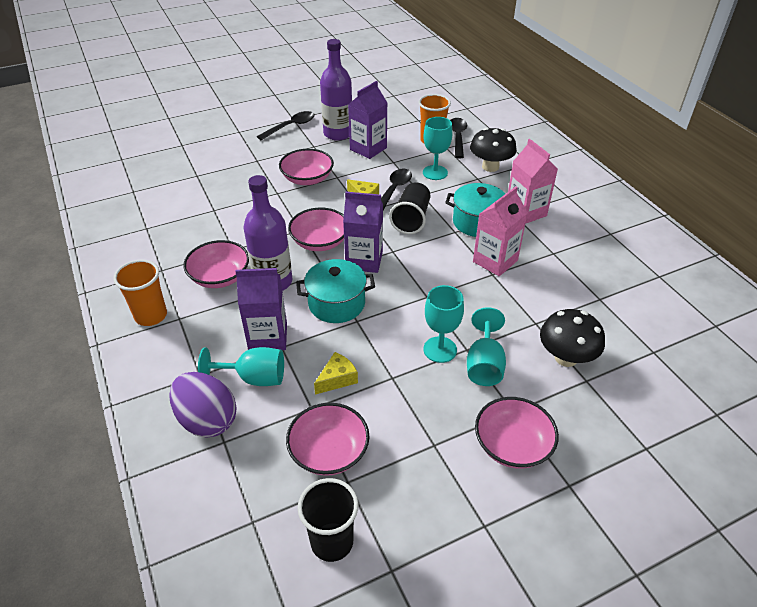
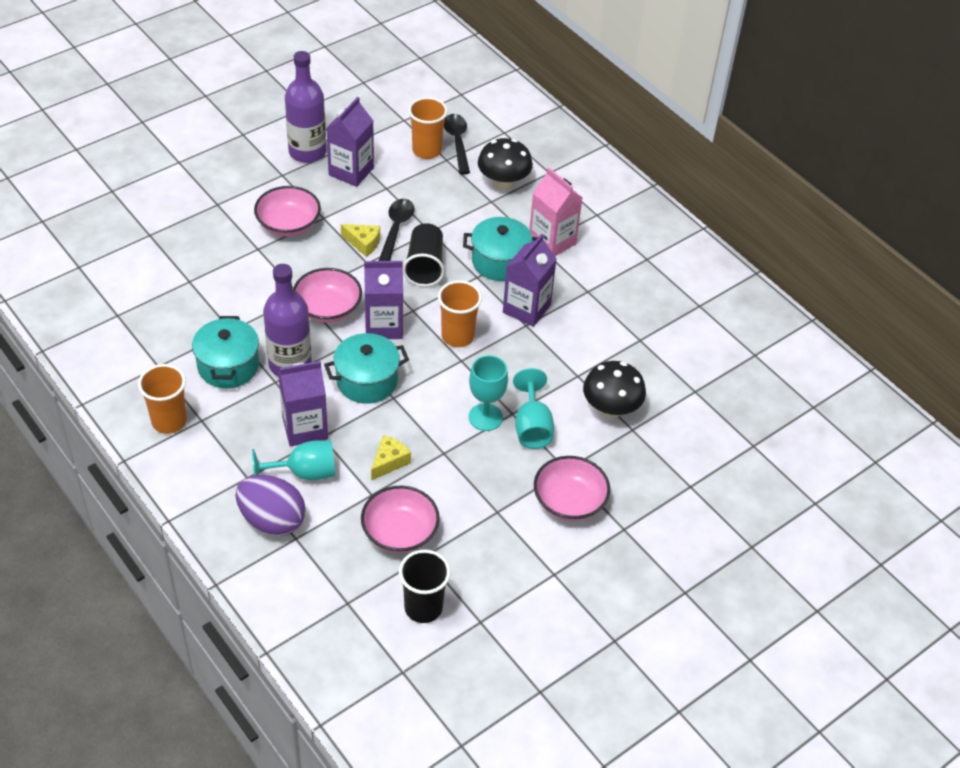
camera: 15 degrees left, 5 degrees up
pink bowl [183,240,249,288] -> turquoise pot [192,316,259,388]
black spoon [257,111,315,140] -> none
turquoise goblet [423,117,453,180] -> none
pink carton [473,186,528,276] -> purple carton [503,234,557,327]
none -> orange cup [438,280,482,347]

